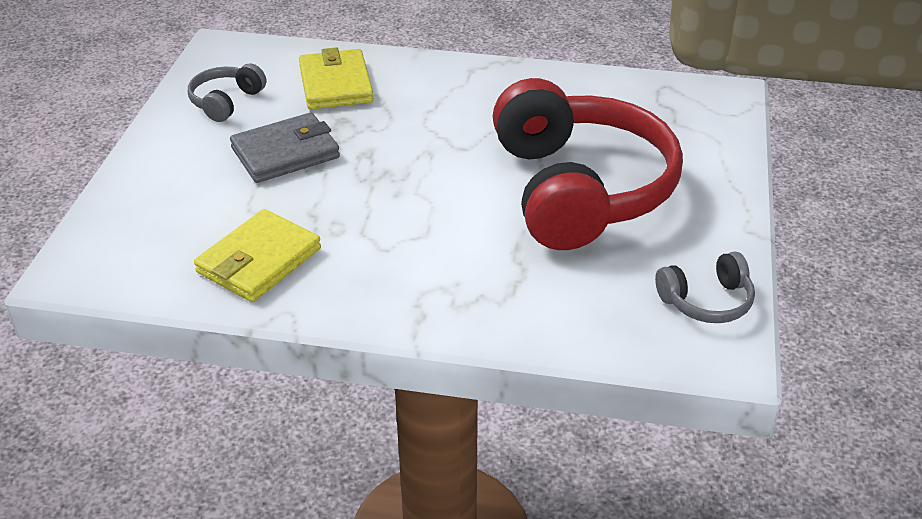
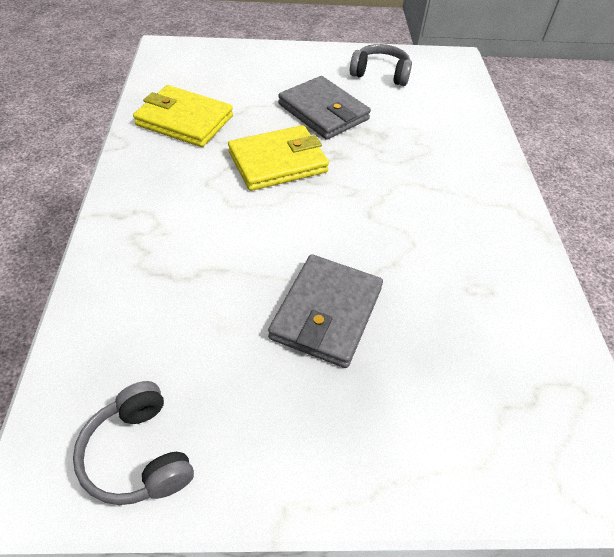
camera: 75 degrees right, 10 degrees up
yellow wallet [299,47,374,110] -> yellow wallet moved to [228,125,329,191]
red headphones [492,78,683,250] -> grey wallet [268,254,383,368]

